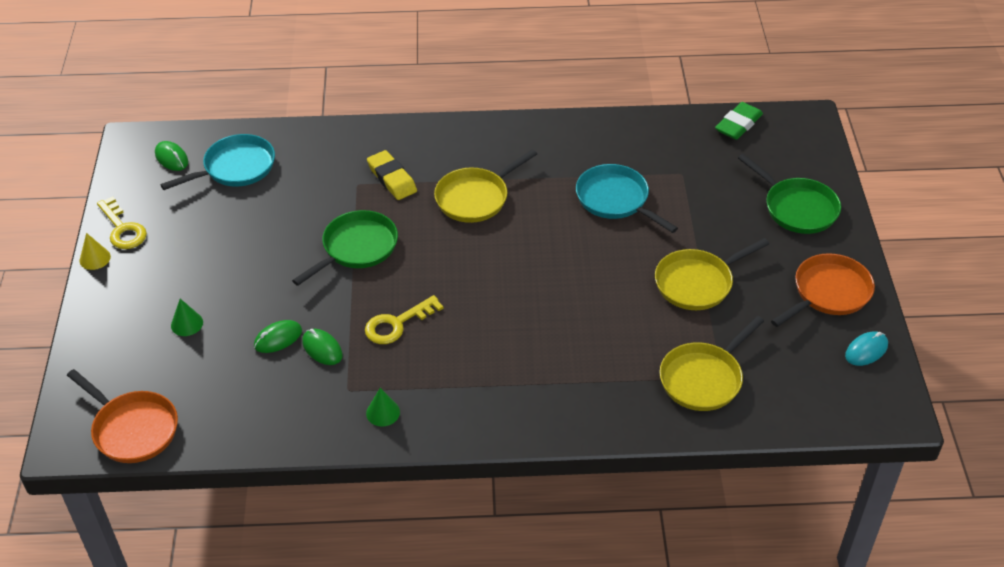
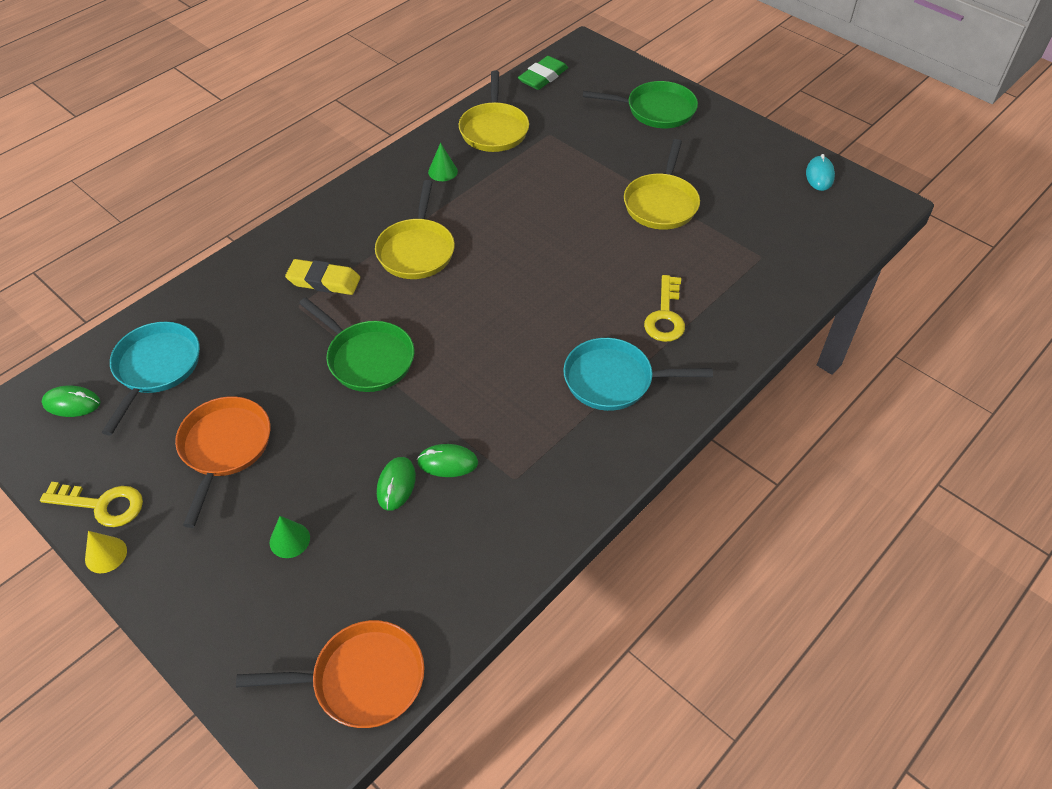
camera: 45 degrees left, 5 degrees up
green pan [292,210,398,286] -> green pan turned 135 degrees clockwise [299,298,414,392]
yellow key [365,295,443,344] -> yellow key moved to [644,275,685,342]
green cone [366,388,400,427] -> green cone moved to [428,143,458,181]
turquoise pan [576,164,678,233] -> turquoise pan moved to [563,338,713,411]
yellow pan [660,316,764,411] -> yellow pan moved to [459,70,529,152]
green eraser [715,102,763,140] -> green eraser turned 45 degrees clockwise [518,56,568,90]
orange pan [771,253,875,327] -> orange pan moved to [175,396,271,528]

